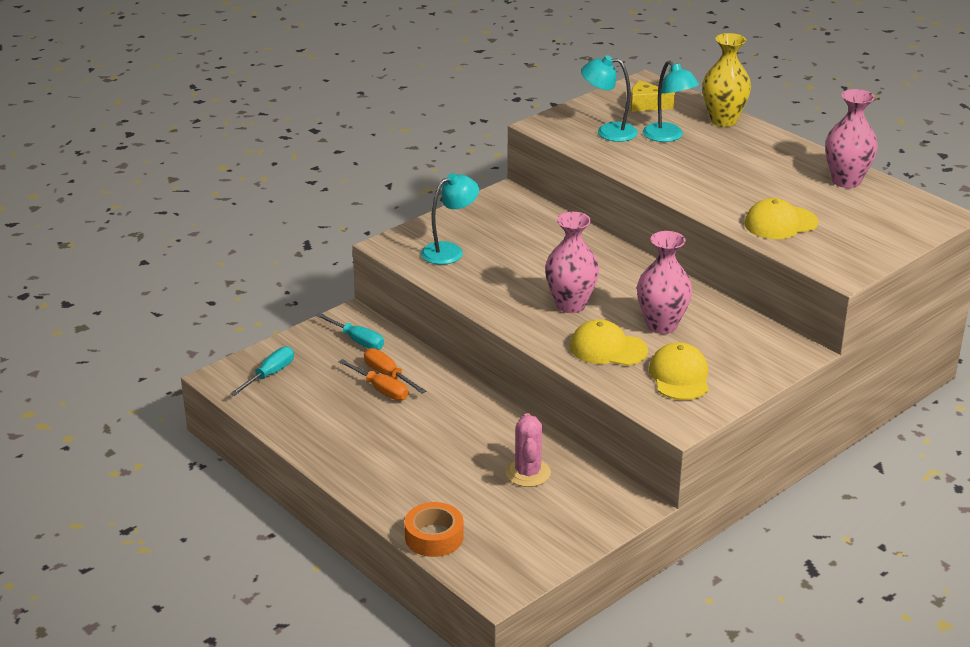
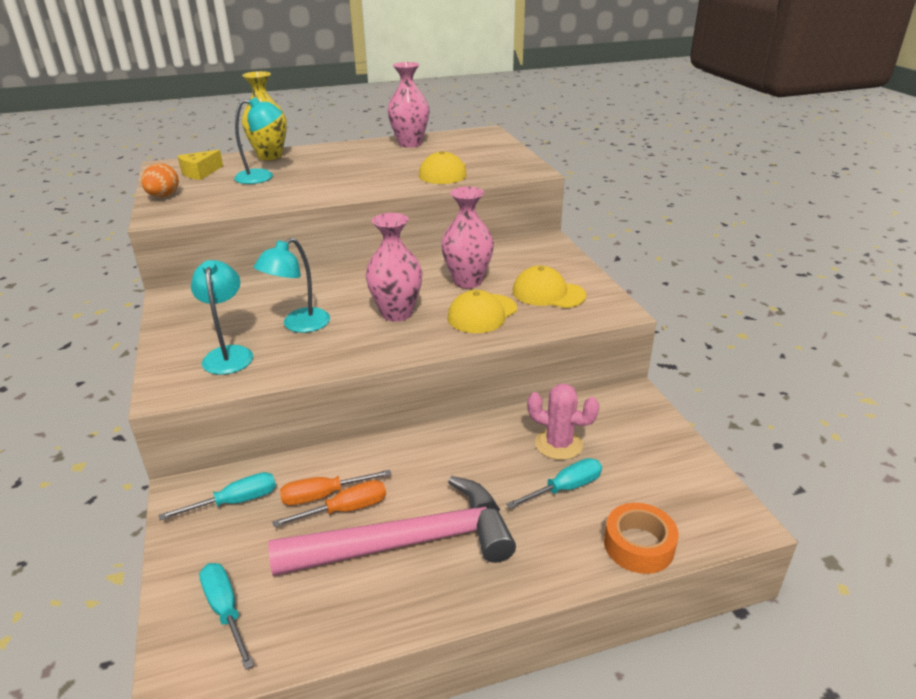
camera: 65 degrees left, 0 degrees up
turquoise lamp [581,55,638,142] -> turquoise lamp moved to [254,238,330,333]
none -> orange egg [141,163,179,197]
none -> pink hammer [268,476,516,576]
none -> turquoise screwdriver [506,458,602,509]

